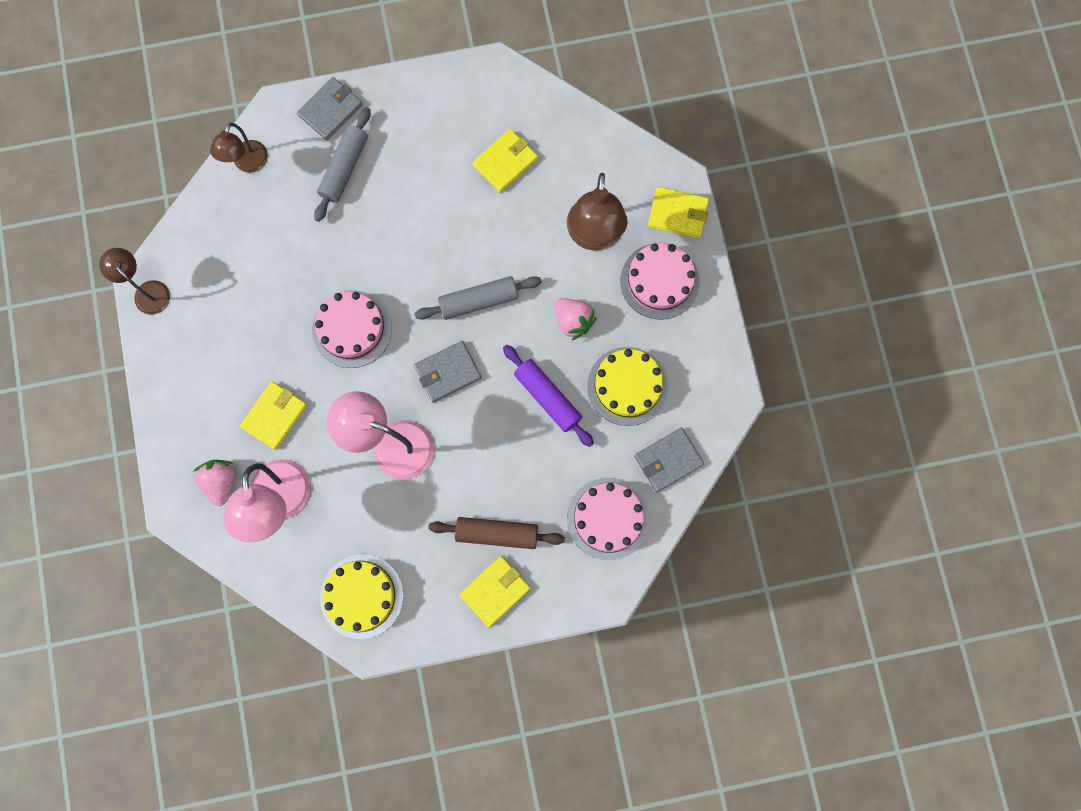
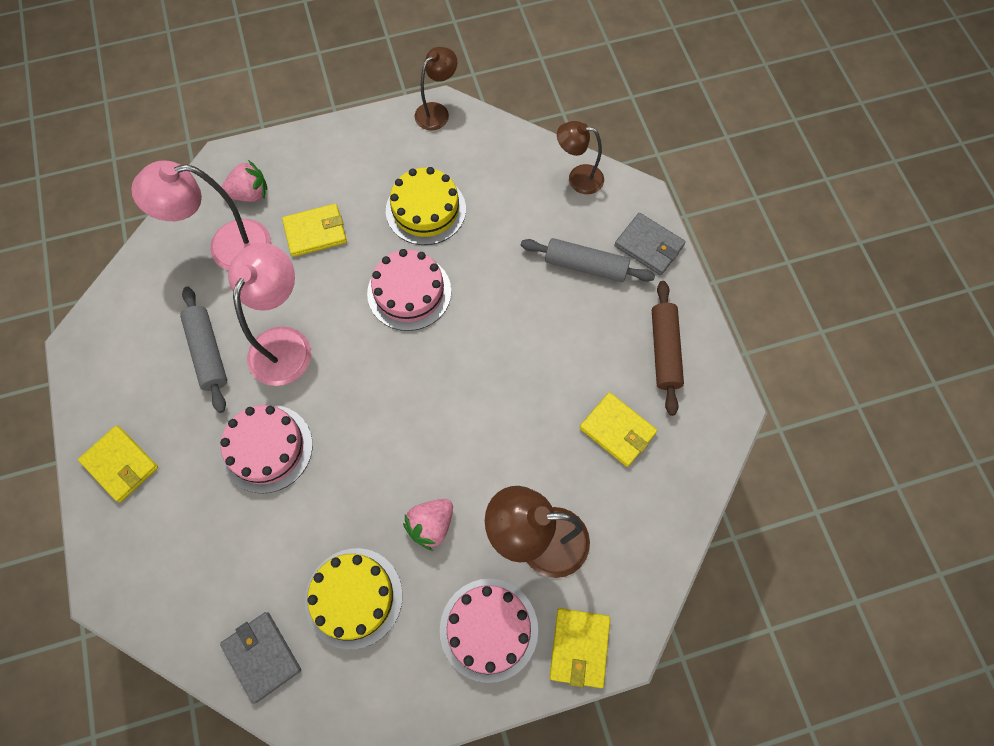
camera: 85 degrees right, 10 degrees down
yellow wallet [240,381,307,450] -> yellow wallet turned 45 degrees counterclockwise [282,204,347,257]
yellow cake [320,554,404,639] -> yellow cake moved to [386,167,466,245]
grey rolling pin [414,276,542,320] -> grey rolling pin moved to [180,286,227,413]
grey wallet [414,341,481,403] -> none
brown rolling pin [428,517,565,549] -> brown rolling pin moved to [652,281,684,416]
purple rolling pin [503,345,594,447] -> none
pink cake [567,478,649,560] -> pink cake moved to [220,405,313,494]

